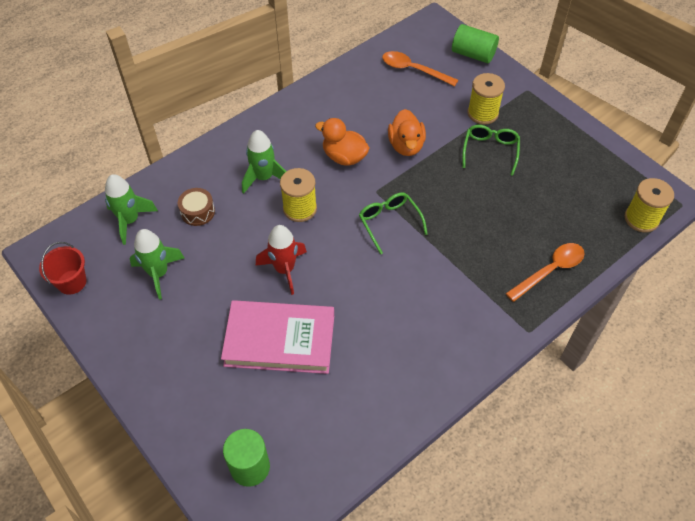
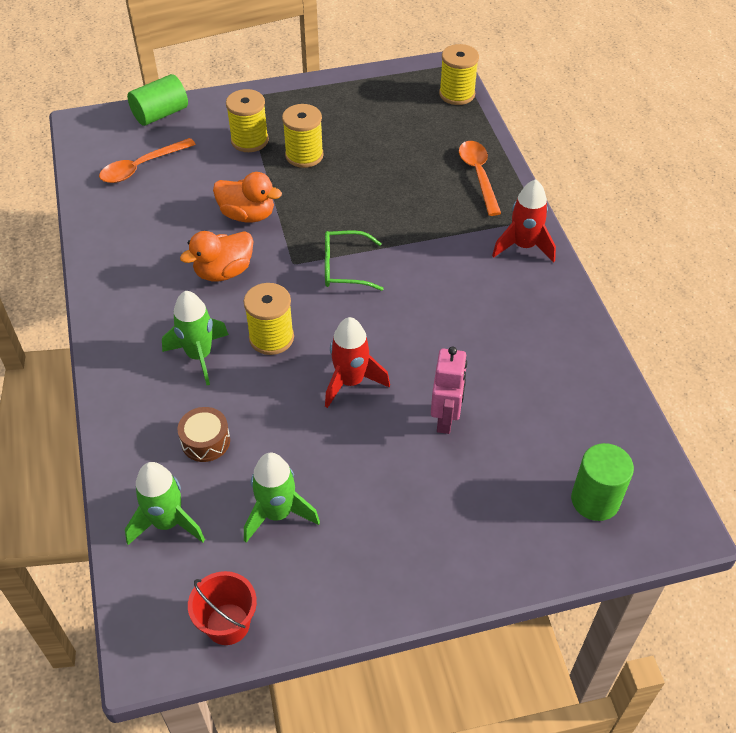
camera: 65 degrees left, 5 degrees down
pink book [221,300,334,374] -> pink robot [431,346,467,434]
green glasses [462,125,520,176] -> yellow spool [282,104,324,168]
none -> red rocket [492,179,556,263]

